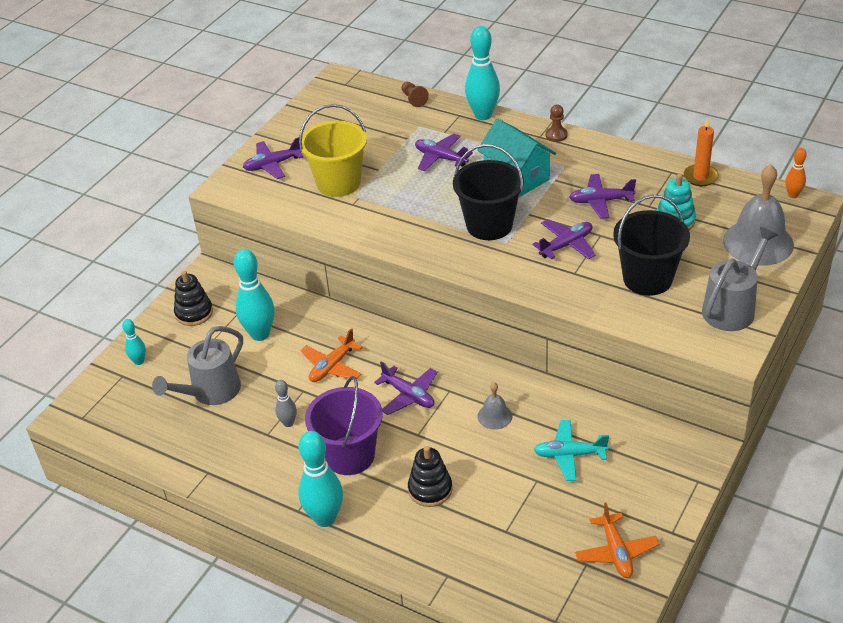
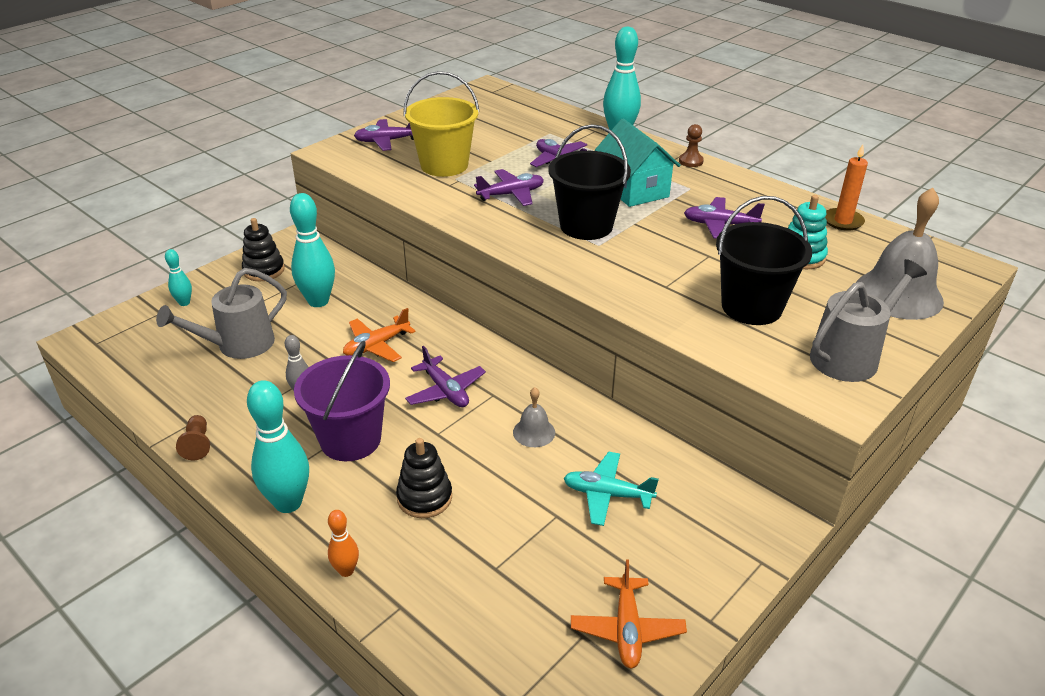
camera: 10 degrees right, 5 degrees down
brown pawn [401,82,429,107] -> brown pawn moved to [176,415,210,460]
purple plane [533,219,596,259] -> purple plane moved to [474,169,544,206]
orange bowling pin [785,148,807,198] -> orange bowling pin moved to [328,510,359,577]

